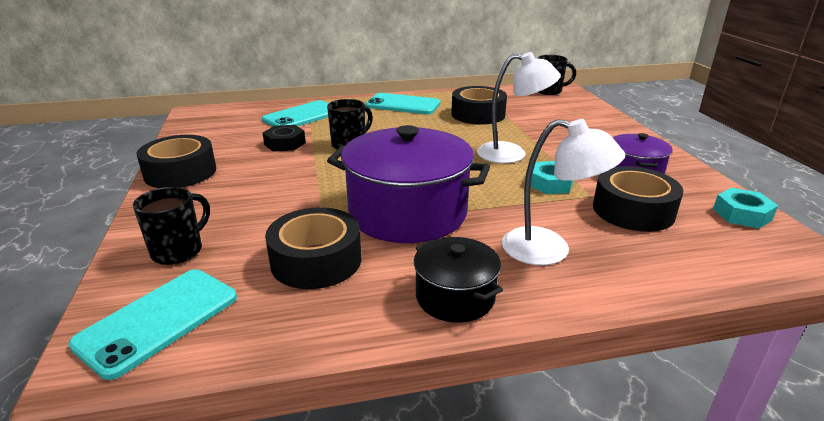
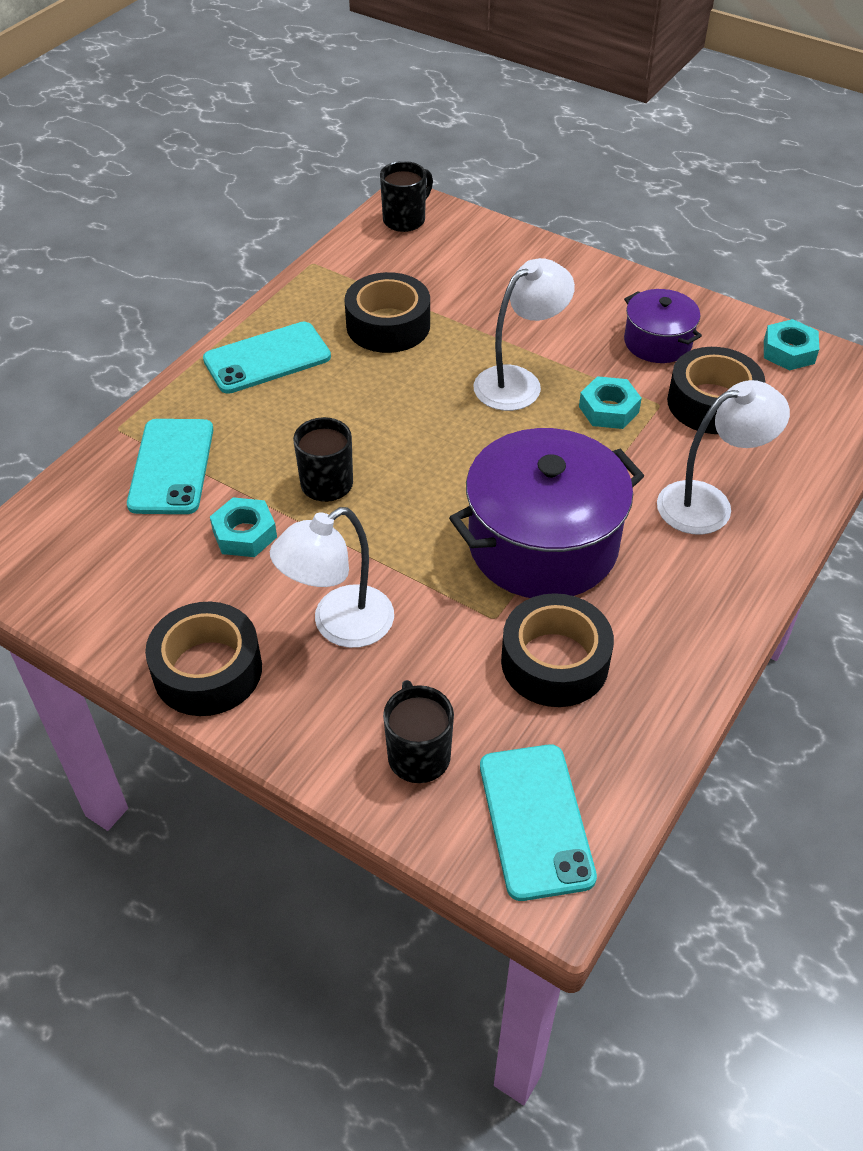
camera: 45 degrees left, 20 degrees up
black nut [263,125,306,152] -> turquoise nut [210,497,277,557]
black pot [414,237,503,323] -> none
none -> white lamp [270,507,394,648]

